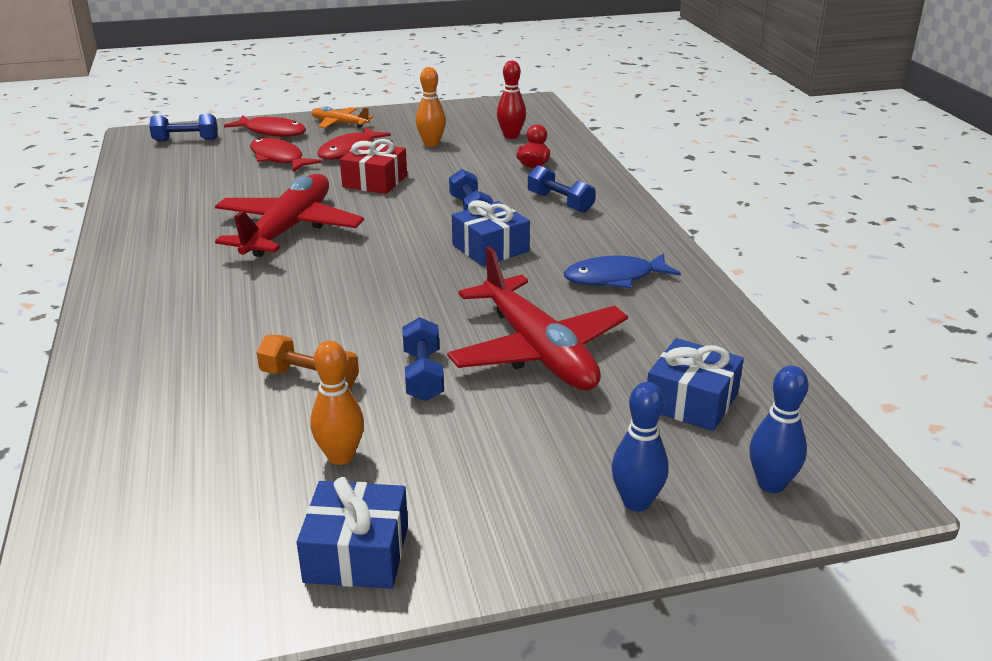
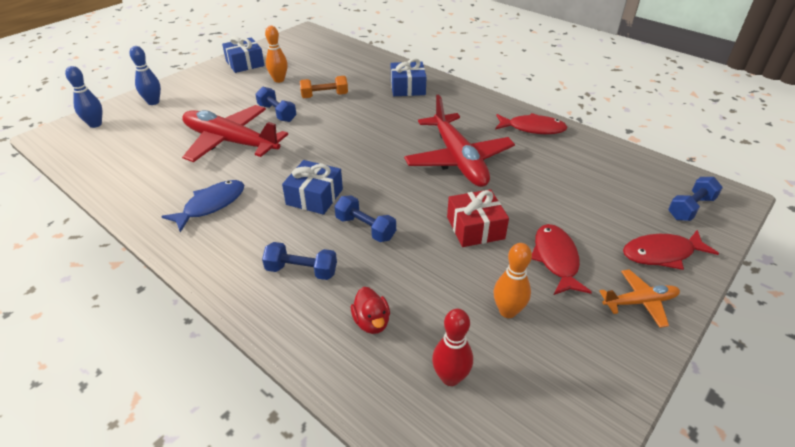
camera: 145 degrees right, 10 degrees up
red fish [250,138,322,172] -> red fish moved to [495,113,568,134]
blue gift [647,338,744,431] -> blue gift moved to [391,58,427,96]

